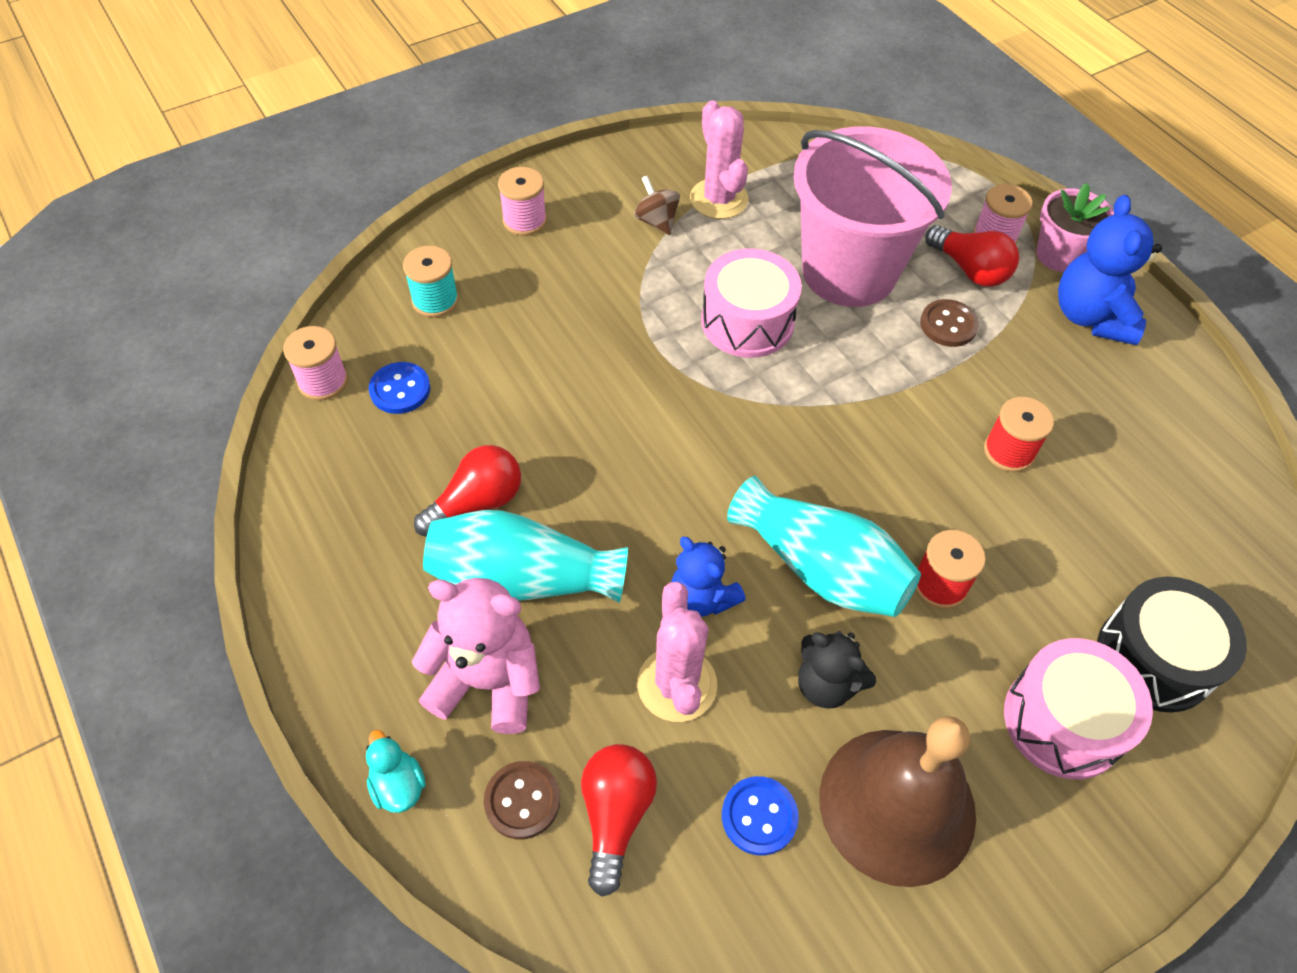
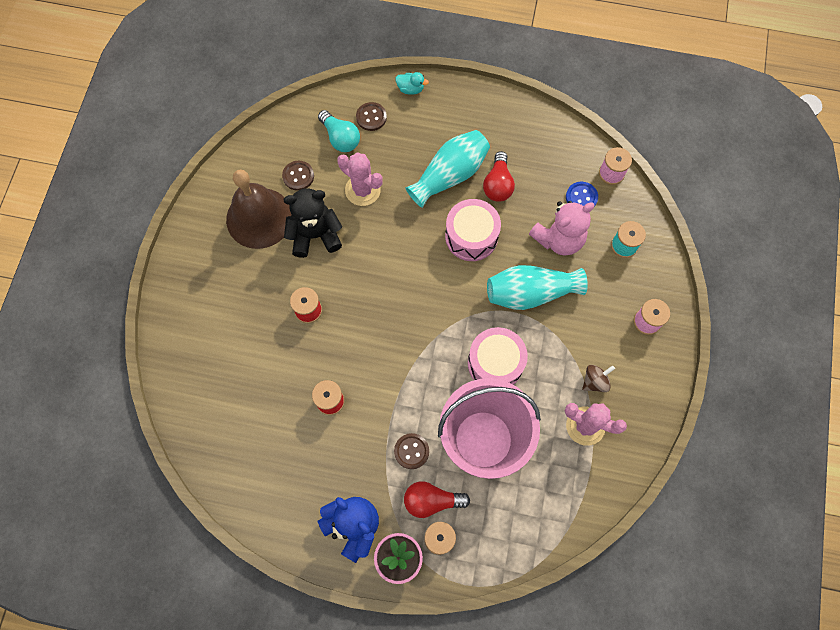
camera: 135 degrees right, 15 degrees up
pink teddy bear [412,578,540,734] -> pink teddy bear moved to [529,201,595,255]
red light bulb [581,744,657,897] -> turquoise light bulb [318,110,360,152]
brown spinning top [634,176,680,235] -> brown spinning top turned 45 degrees counterclockwise [582,365,615,392]
blue teddy bear [671,537,746,617] -> none
blue button [722,776,799,856] -> brown button [282,161,314,191]
turquoise vase [727,476,921,617] -> turquoise vase moved to [487,265,588,310]
black teddy bear [798,631,876,709] -> black teddy bear [283,188,342,258], size x1.53
pink drum [1004,638,1153,779] -> pink drum moved to [445,199,501,261]
black drum [1097,577,1247,713] -> none

